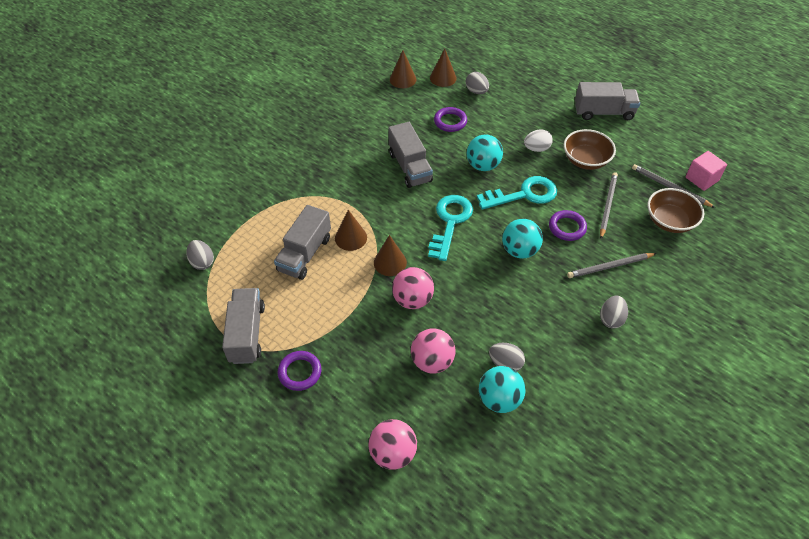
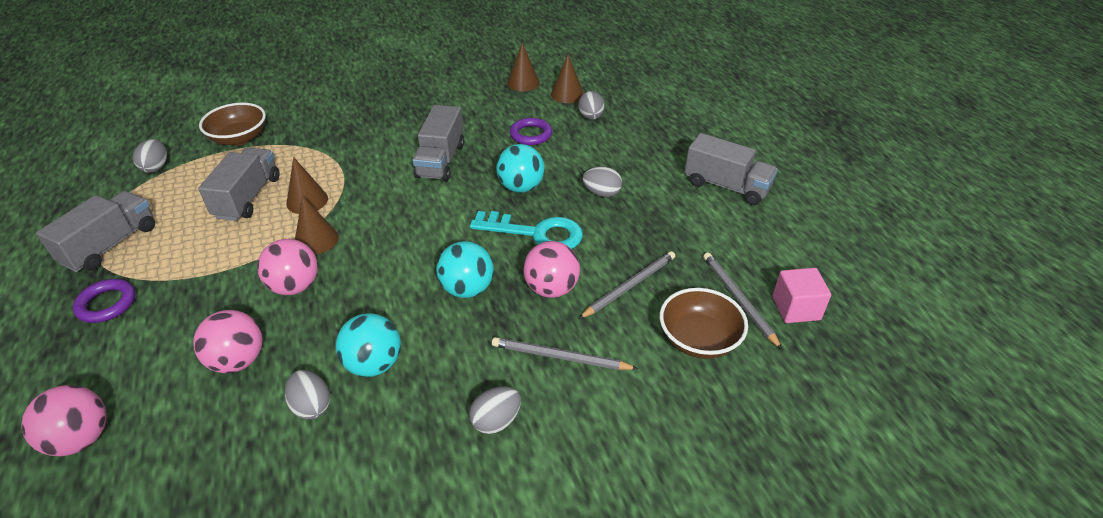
camera: 30 degrees right, 10 degrees down
grey truck [274,205,331,280] -> grey truck turned 135 degrees clockwise [198,148,280,221]
turquoise key [428,195,473,261] -> none
turquoise ball [479,366,526,413] -> turquoise ball moved to [336,313,401,377]
white egg [524,129,553,152] -> grey egg [582,166,622,197]
purple ring [549,210,587,241] -> pink ball [523,241,580,298]
brown bowl [564,129,616,170] -> brown bowl moved to [199,103,266,146]

